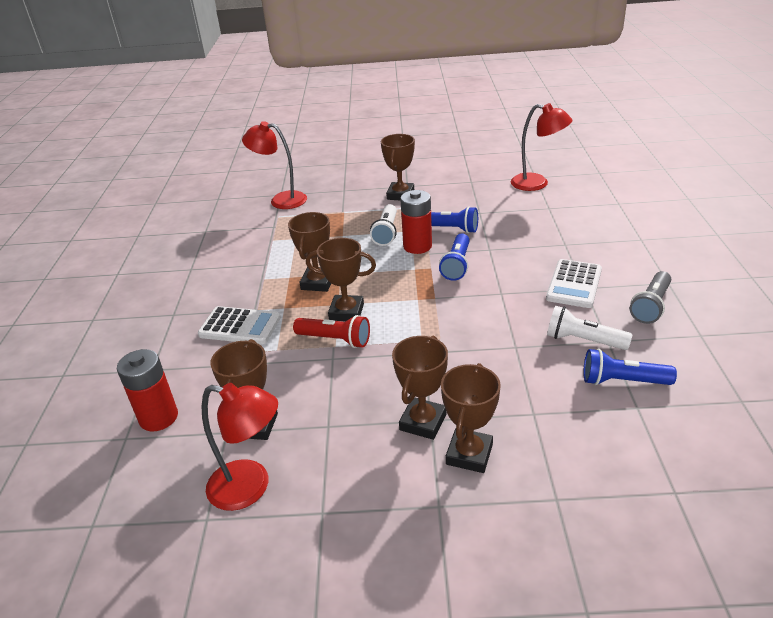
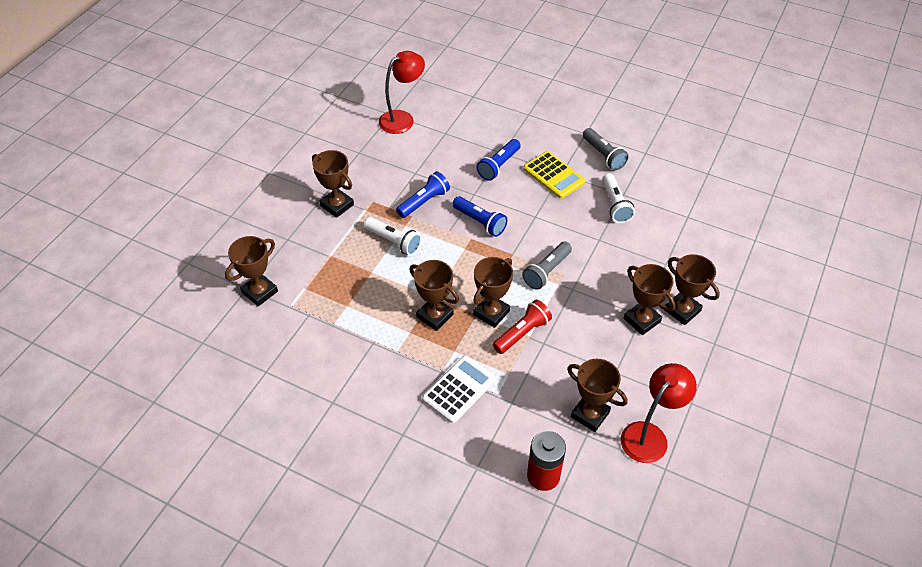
camera: 65 degrees left, 15 degrees up
red lamp [242,121,307,209] -> brown trophy [225,236,278,306]
red battery [400,190,432,254] -> none
white calculator [546,259,602,308] -> yellow calculator [523,151,585,199]
white flashlight [547,306,632,350] -> white flashlight turned 60 degrees counterclockwise [602,173,635,223]
blue flashlight [583,349,677,385] -> blue flashlight moved to [477,139,521,181]
none -> grey flashlight [522,242,572,290]

